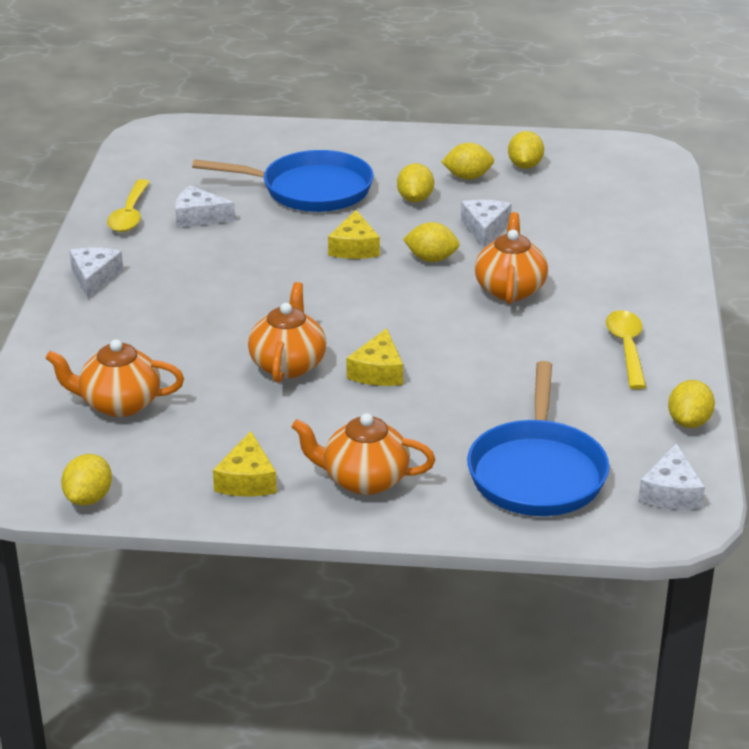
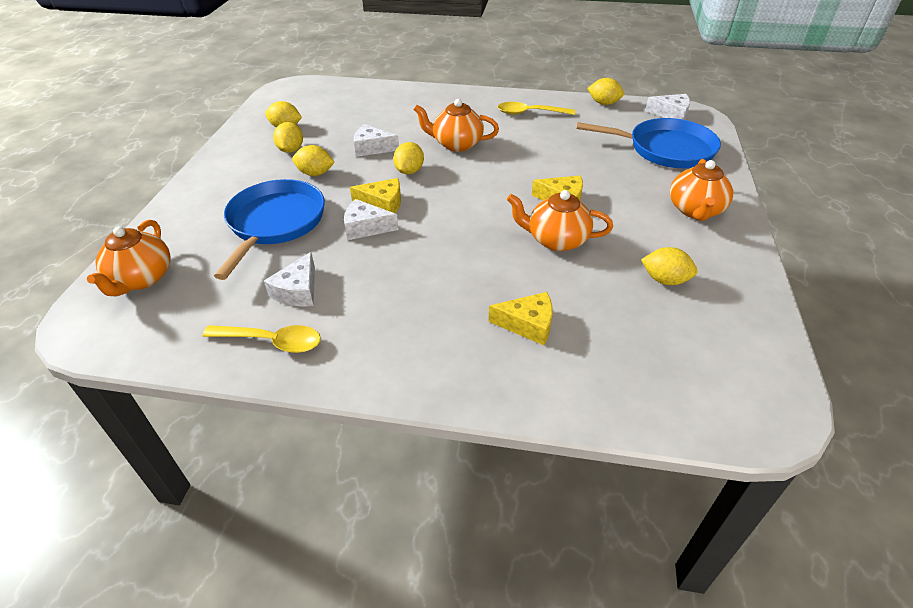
camera: 85 degrees left, 10 degrees up
orange teapot [46,339,184,417] -> orange teapot moved to [87,220,171,296]
yellow lemon [61,454,112,506] -> yellow lemon moved to [641,247,698,285]
white cheese [69,247,123,299] -> white cheese moved to [344,199,399,240]
yellow cheese [213,431,277,497] -> yellow cheese moved to [488,292,552,345]

